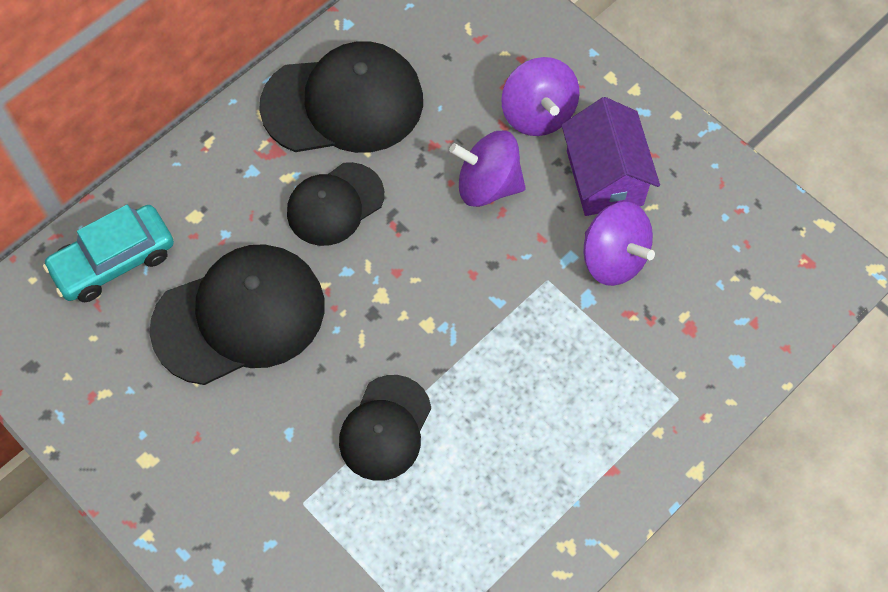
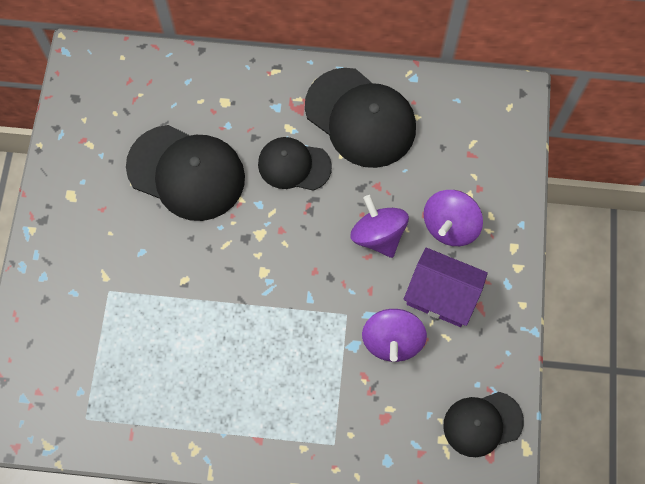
camera: 50 degrees right, 5 degrees up
turquoise car [43,205,174,302] -> none
black cap [339,375,431,481] -> black cap moved to [443,392,524,457]
purple house [562,97,660,216] -> purple house turned 75 degrees clockwise [404,247,488,327]

